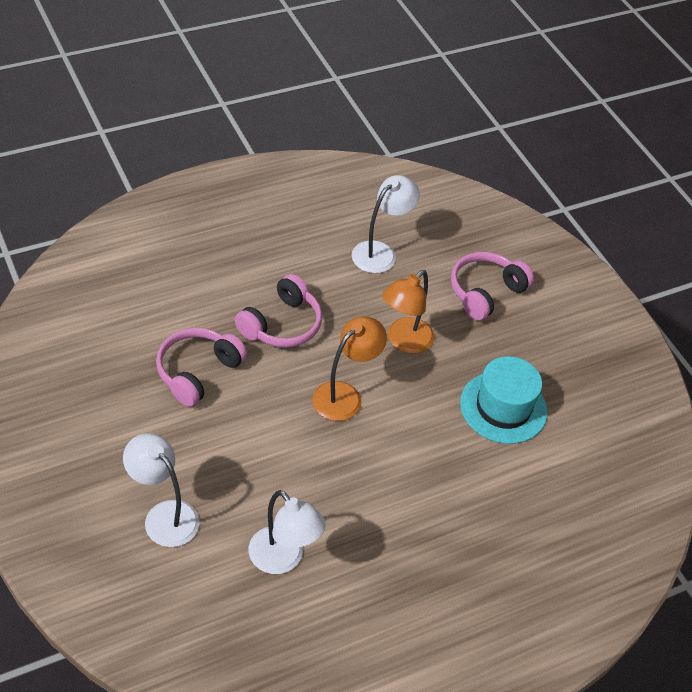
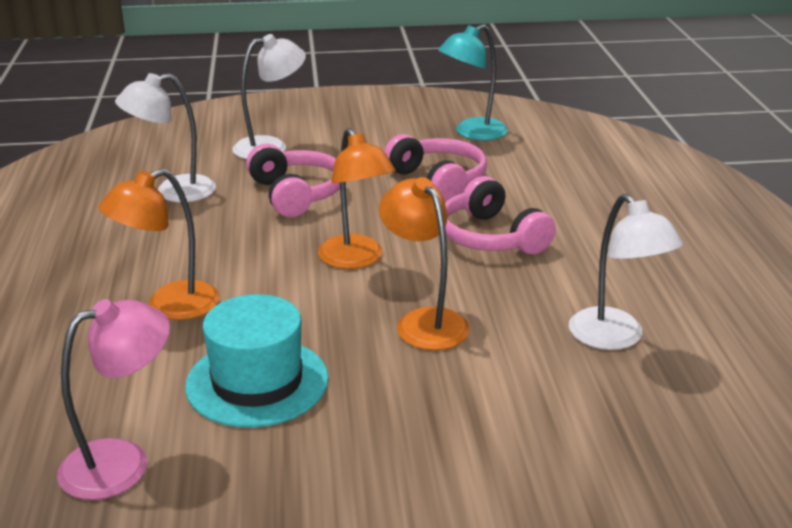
camera: 115 degrees right, 20 degrees down
pink headphones [451,252,534,321] -> pink headphones moved to [246,144,340,217]
none -> pink lamp [57,299,170,500]
none -> orange lamp [98,169,220,320]
none -> turquoise lamp [438,25,508,140]

